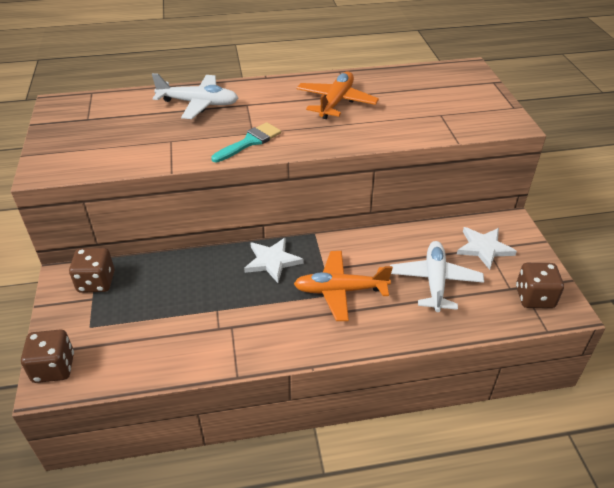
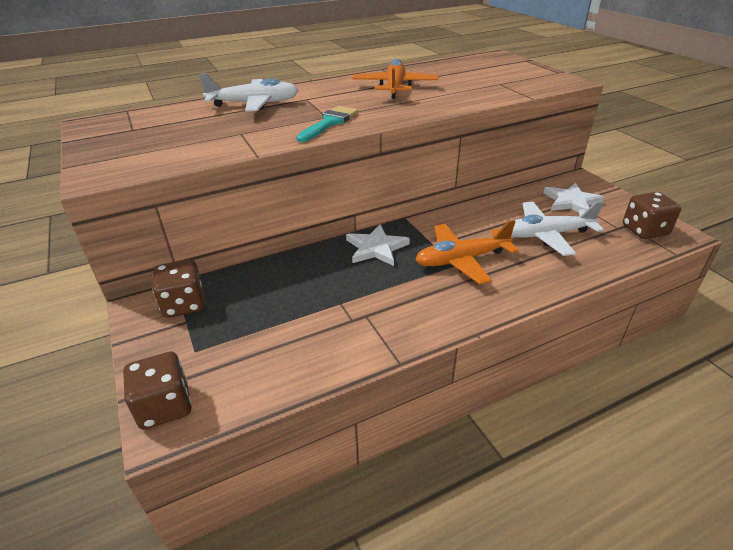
camera: 15 degrees left, 5 degrees down
white plane [390,241,484,312] -> white plane turned 90 degrees counterclockwise [511,201,604,256]

